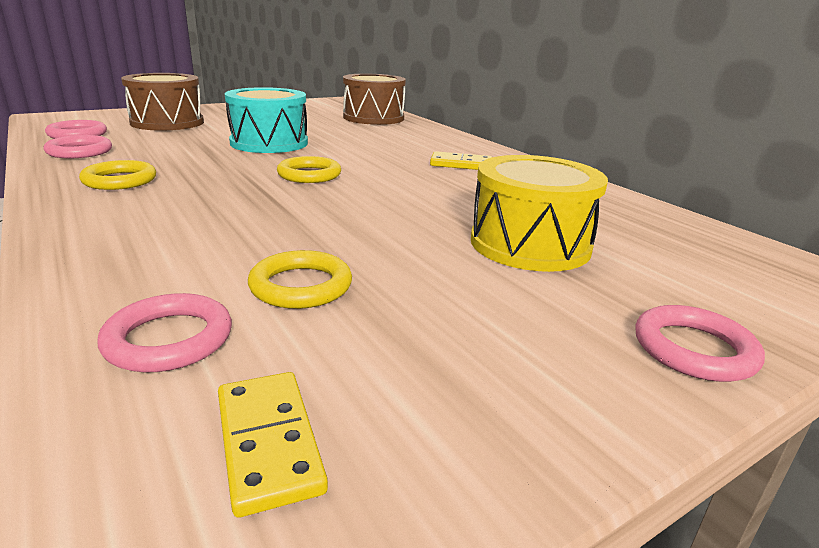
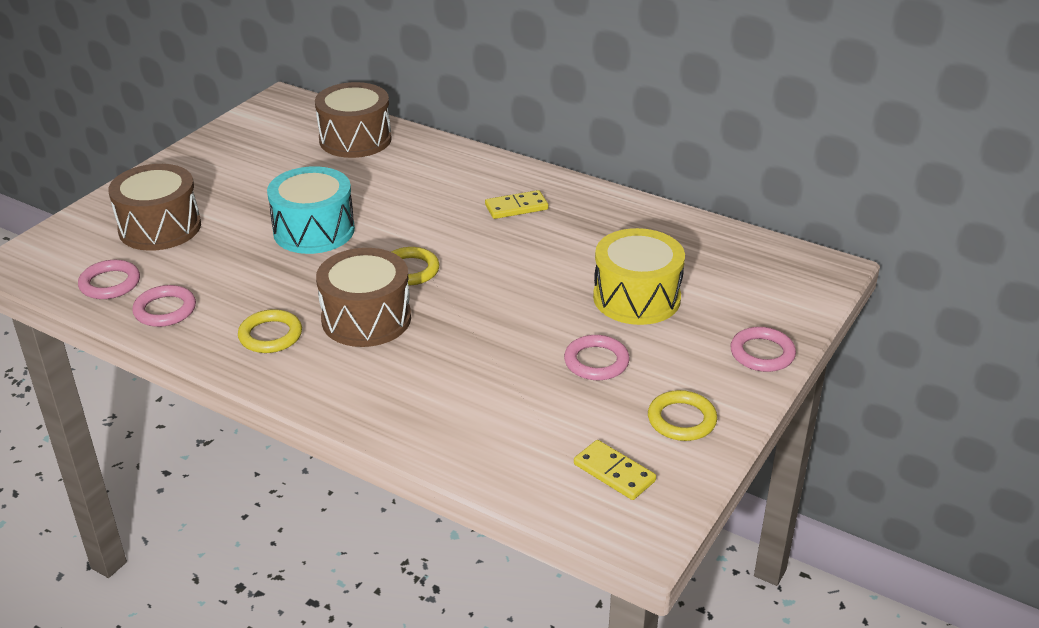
camera: 25 degrees left, 10 degrees up
pink ring [98,293,232,372] -> pink ring moved to [564,335,630,380]
yellow ring [248,250,352,309] -> yellow ring moved to [648,390,717,441]
none -> brown drum [316,248,411,347]

